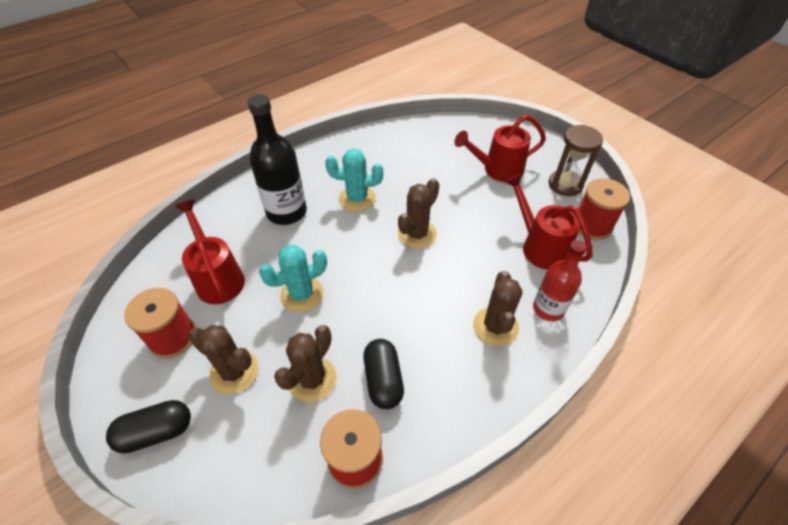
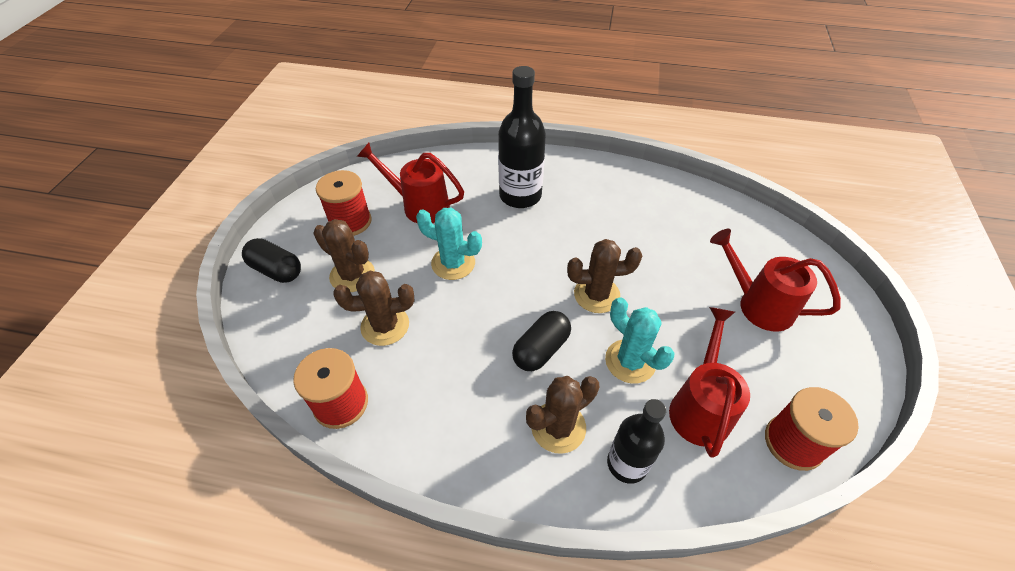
camera: 50 degrees right, 0 degrees up
red watering can [175,200,245,304] -> red watering can turned 90 degrees counterclockwise [357,143,464,223]
brown cactus [188,325,258,395] -> brown cactus turned 45 degrees counterclockwise [313,219,375,292]
turquoise cactus [325,148,383,212] -> turquoise cactus moved to [605,297,674,384]
black capsule [363,339,404,409] -> black capsule moved to [512,311,571,371]
red bottle [533,240,587,321] -> black bottle [607,399,666,484]
brown hourglass [549,125,603,196] -> none

